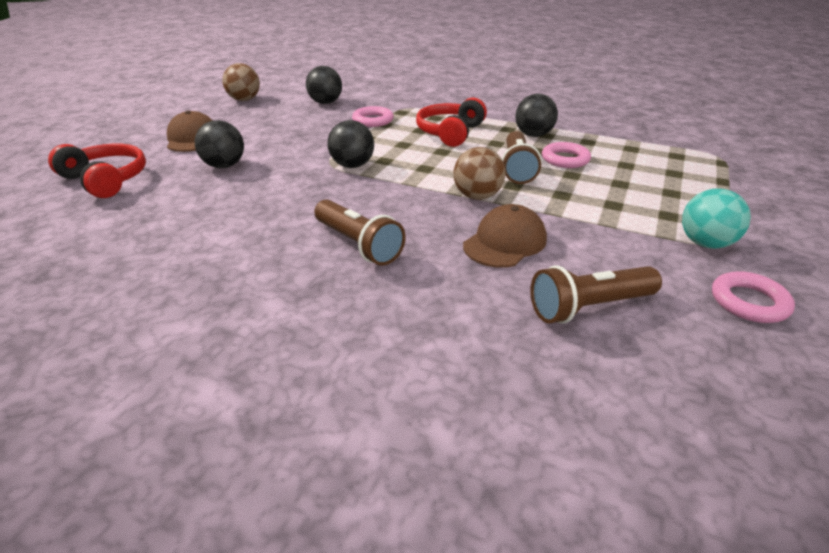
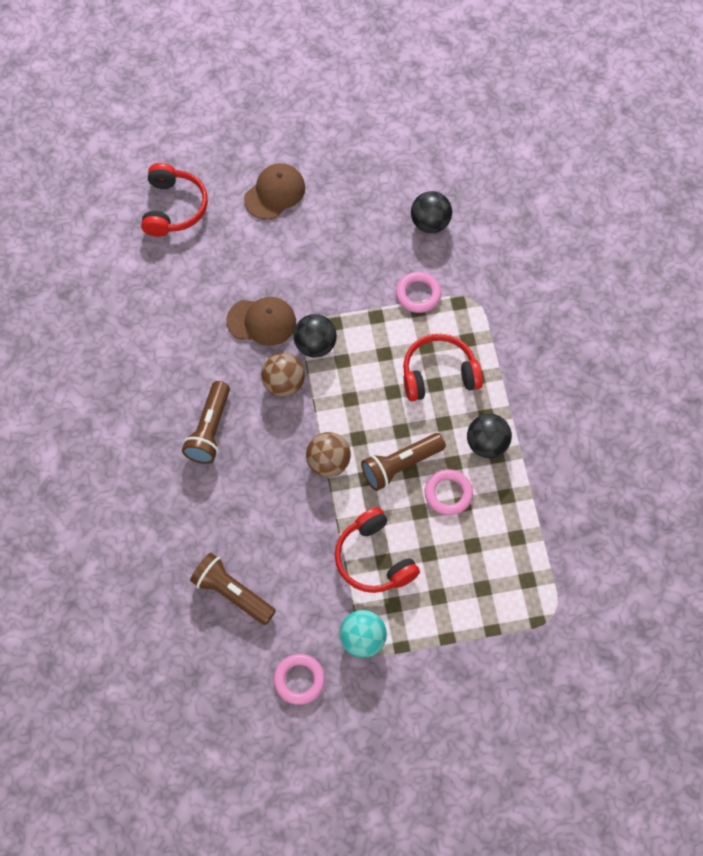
camera: 55 degrees right, 30 degrees up
black ball [195,120,244,168] -> none
brown ball [223,63,260,101] -> brown ball moved to [261,353,305,397]
brown cap [463,204,547,268] -> brown cap moved to [226,297,296,346]
none -> red headphones [335,507,420,593]

